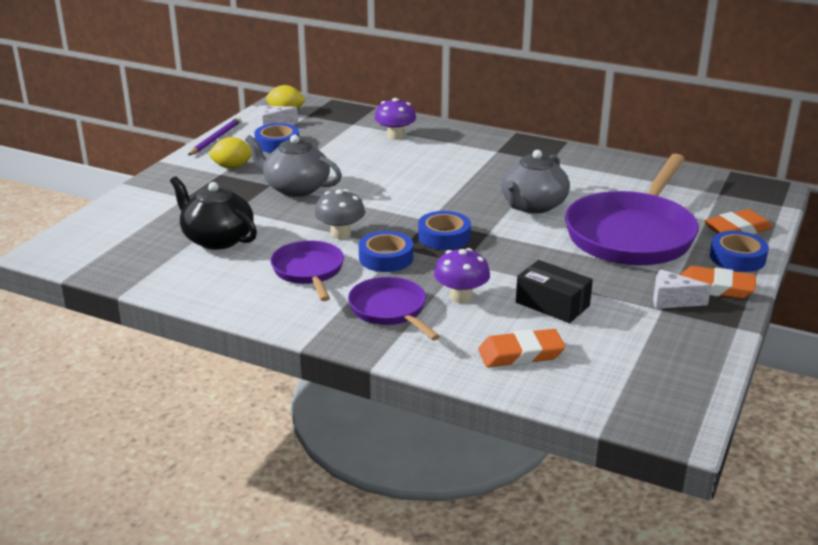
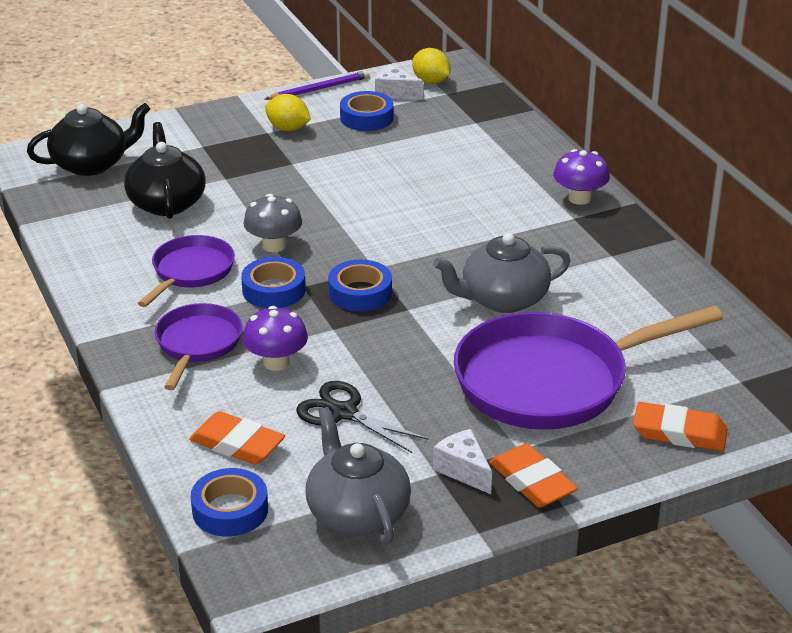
camera: 40 degrees right, 5 degrees up
grey teapot [245,135,342,197] -> grey teapot moved to [305,407,411,545]
purple mushroom [374,98,416,140] -> purple mushroom moved to [553,149,610,205]
black box [516,260,593,323] -> black scissors [296,381,428,453]
blue tape [710,231,769,272] -> blue tape moved to [191,468,268,537]
none -> black teapot [27,103,151,176]

